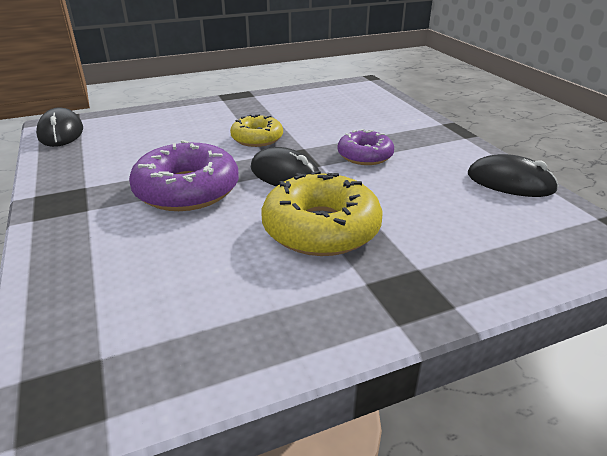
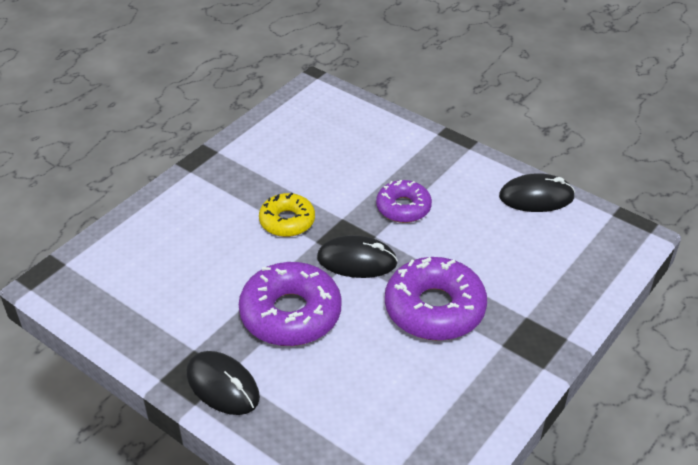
camera: 30 degrees left, 10 degrees up
black mouse [36,107,83,147] -> black mouse moved to [186,351,260,415]
yellow donut [262,170,383,256] -> purple donut [385,257,487,341]

